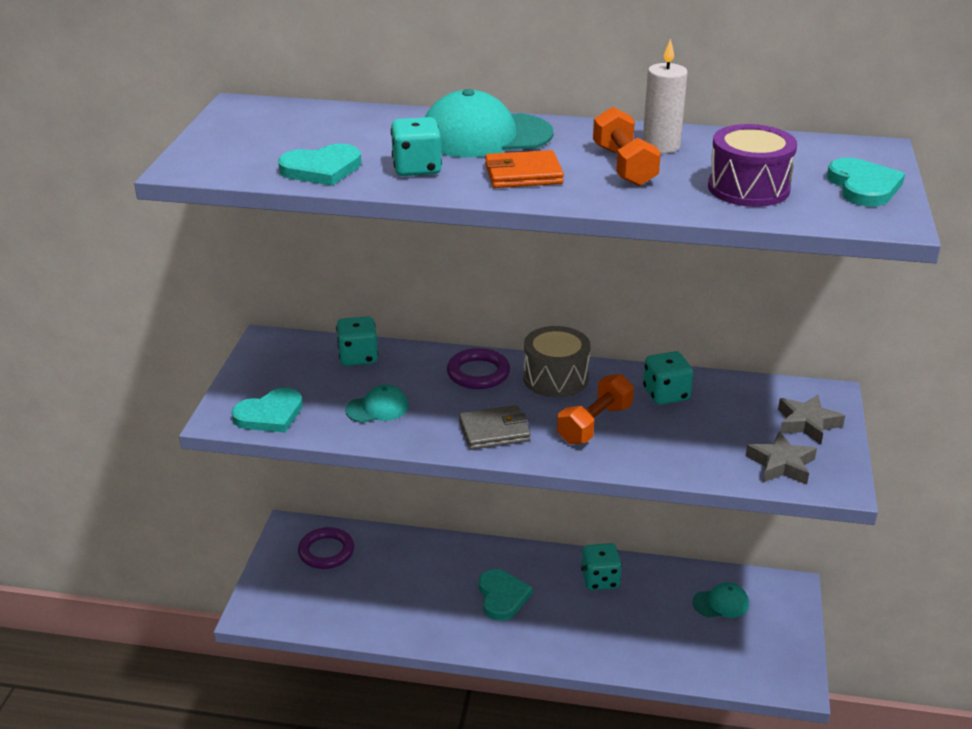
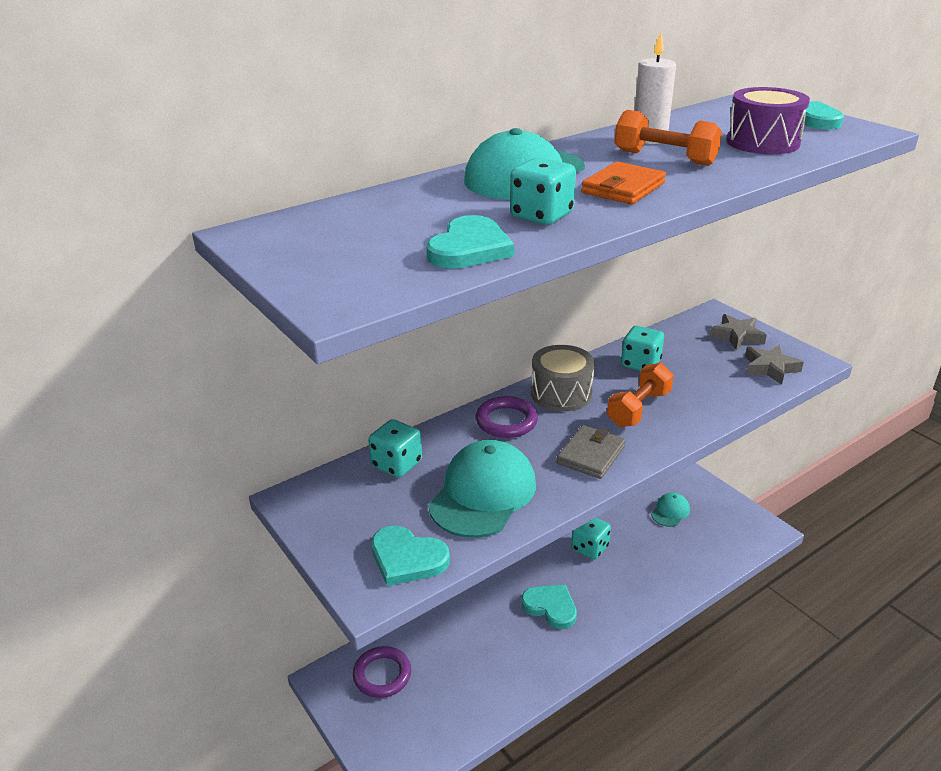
camera: 45 degrees left, 0 degrees up
turquoise heart [232,388,303,432] -> turquoise heart turned 105 degrees clockwise [371,526,450,586]
turquoise cap [345,385,409,423] -> turquoise cap [429,440,536,538], size x1.92
orange dumbbell [557,374,634,444] -> orange dumbbell turned 45 degrees clockwise [607,363,674,427]

